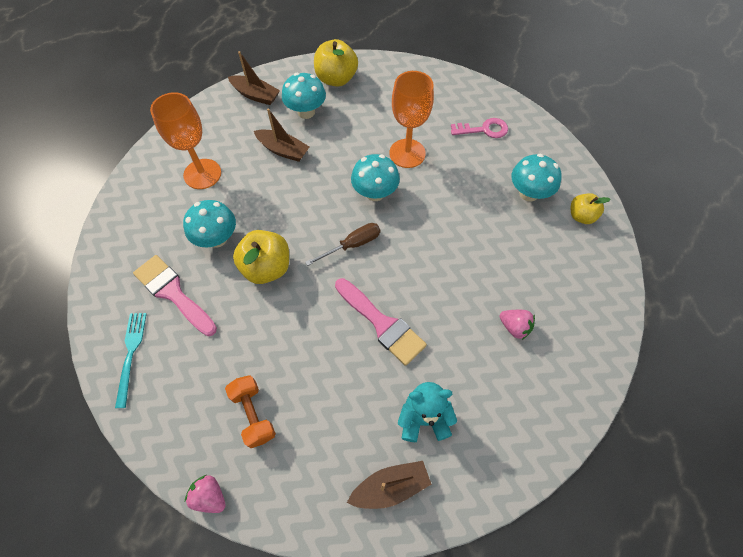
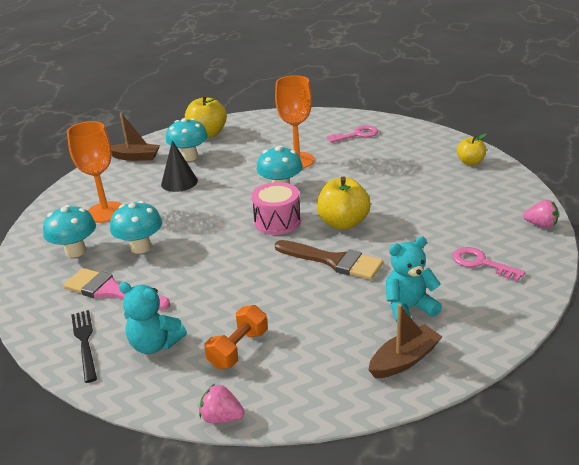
camera: 15 degrees left, 30 degrees down
turquoise fork [115,313,147,408] -> black fork [71,310,97,383]
orange dumbbell [225,375,276,448] -> orange dumbbell turned 75 degrees clockwise [204,305,268,369]
yellow apple [233,230,289,284] -> yellow apple moved to [317,177,371,230]
brown boat [254,108,309,162] -> black cone [161,140,198,192]
brown screwdriver [305,223,381,266] -> pink drum [252,182,301,235]
pink brush [335,278,427,366] -> brown brush [275,240,383,280]
pink strawberry [499,310,535,340] -> pink strawberry moved to [523,200,559,228]
turquoise mushroom [511,154,562,201] -> turquoise mushroom moved to [43,205,96,257]
none -> turquoise teddy bear [119,282,187,354]
none -> pink key [453,247,526,282]

